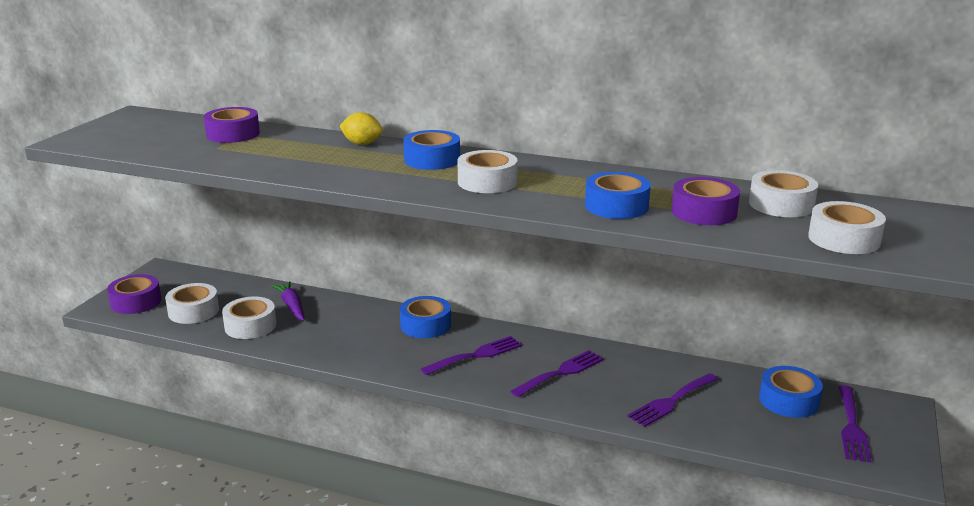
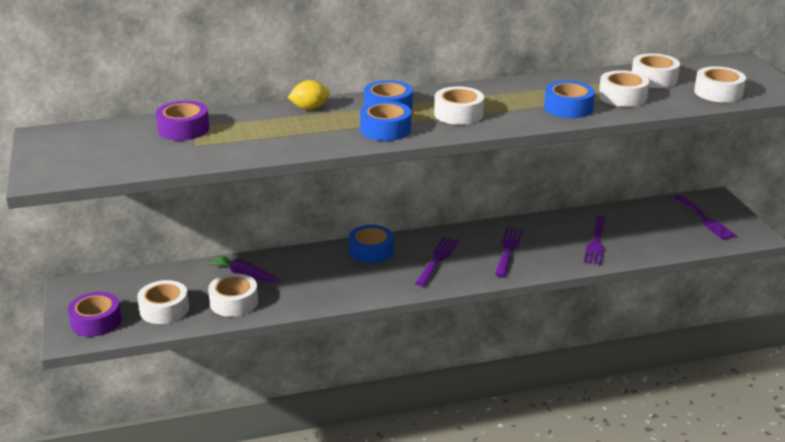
camera: 35 degrees left, 5 degrees up
purple tape [672,177,740,225] -> white tape [599,70,649,107]
blue tape [759,366,823,418] -> blue tape moved to [360,101,411,141]

